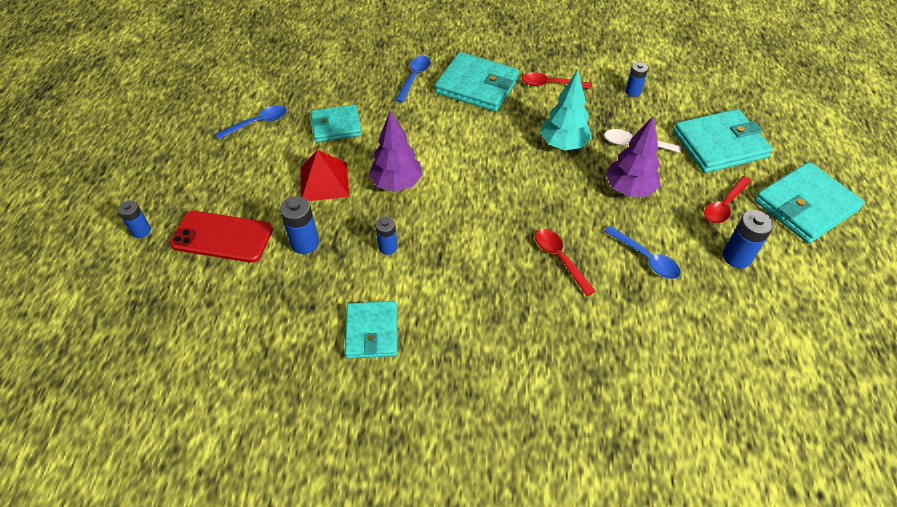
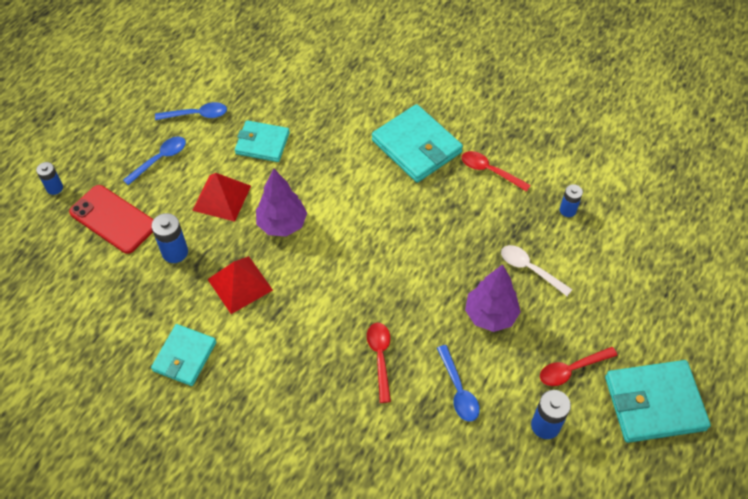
camera: 25 degrees right, 5 degrees up
blue battery [375,217,397,255] -> red pyramid [208,256,273,314]
blue spoon [395,56,430,103] -> blue spoon moved to [123,136,186,185]
turquoise tree [540,70,591,150] -> none
turquoise wallet [673,109,773,173] -> none

